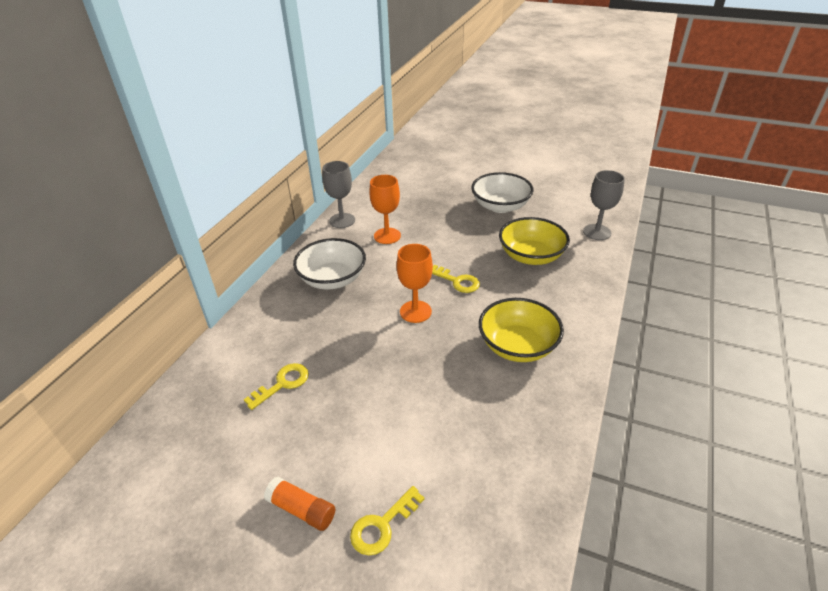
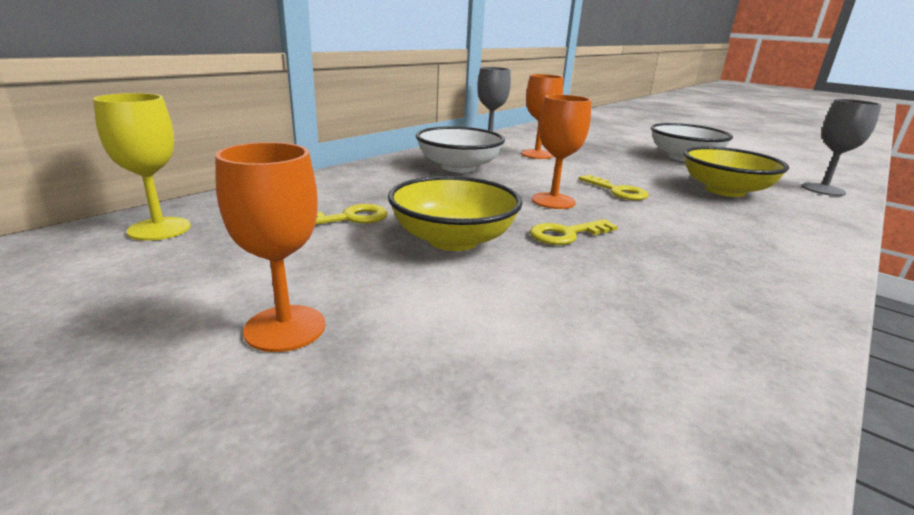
camera: 15 degrees right, 15 degrees down
orange glue stick [264,477,335,531] -> orange goblet [215,142,325,352]
yellow key [350,486,425,555] -> yellow key moved to [530,219,618,245]
yellow bowl [479,298,564,362] -> yellow bowl moved to [388,176,523,251]
none -> yellow goblet [93,93,191,241]

